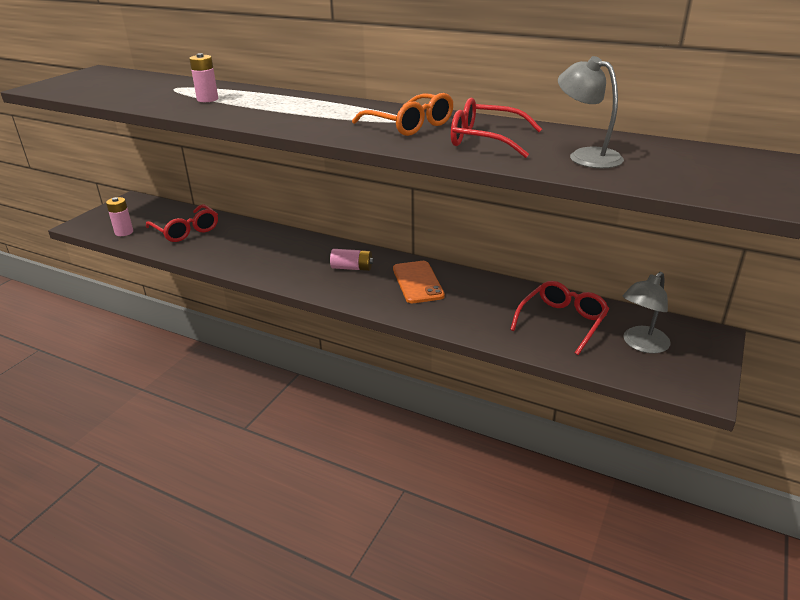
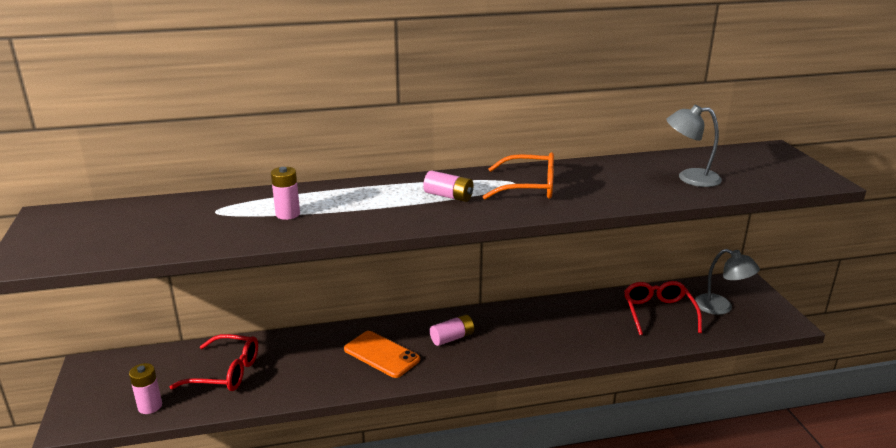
camera: 40 degrees left, 5 degrees down
orange phone [393,261,445,303] -> orange phone moved to [344,331,420,378]
red glasses [451,98,542,158] -> none
grey lamp [622,272,671,354] -> grey lamp turned 60 degrees counterclockwise [695,249,760,315]
none -> pink battery [423,170,473,202]

